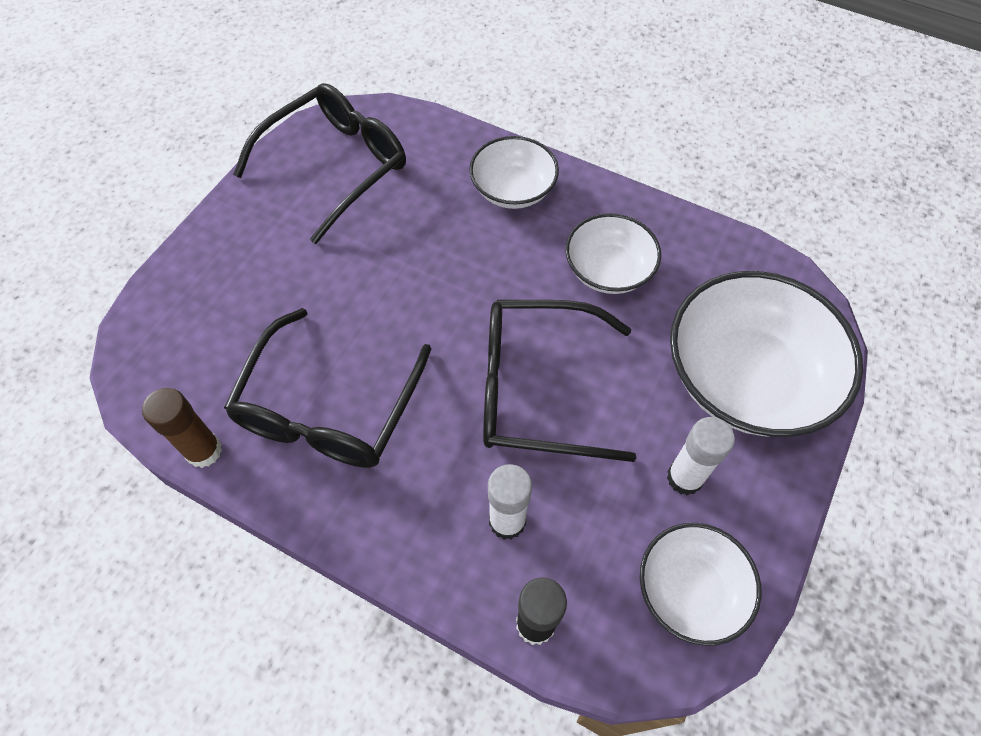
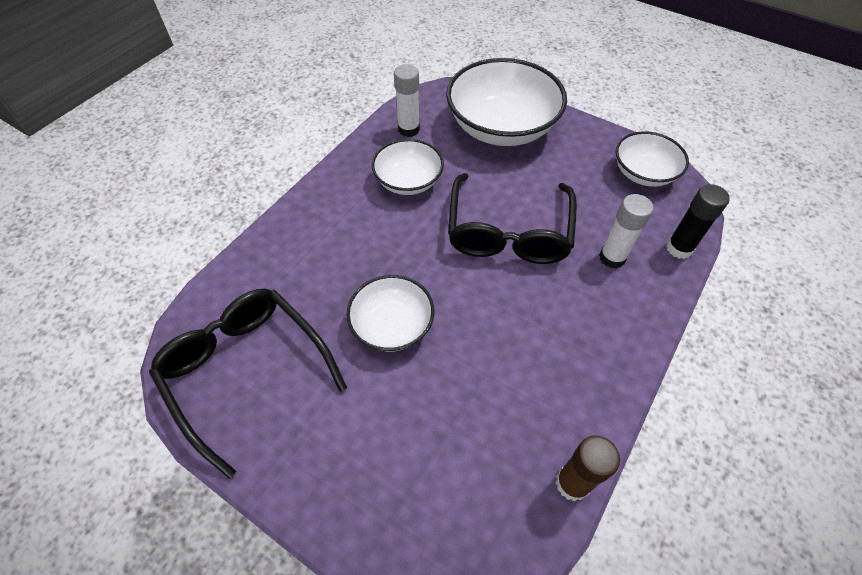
camera: 85 degrees left, 5 degrees down
black glasses [224,308,431,468] -> none
white bowl [469,136,559,209] -> white bowl moved to [346,275,434,352]
white glue stick [667,417,735,495] -> white glue stick moved to [394,64,420,137]

